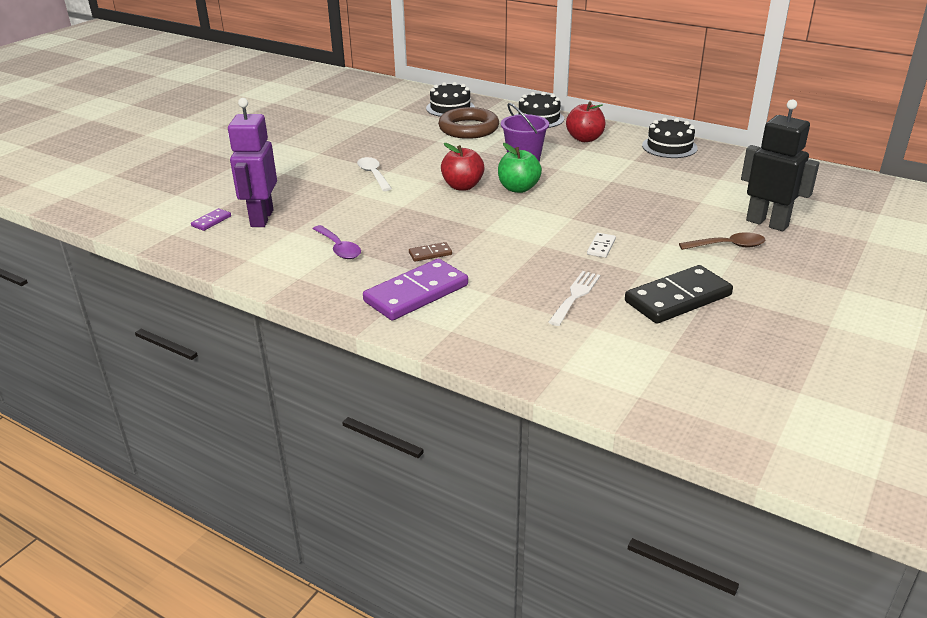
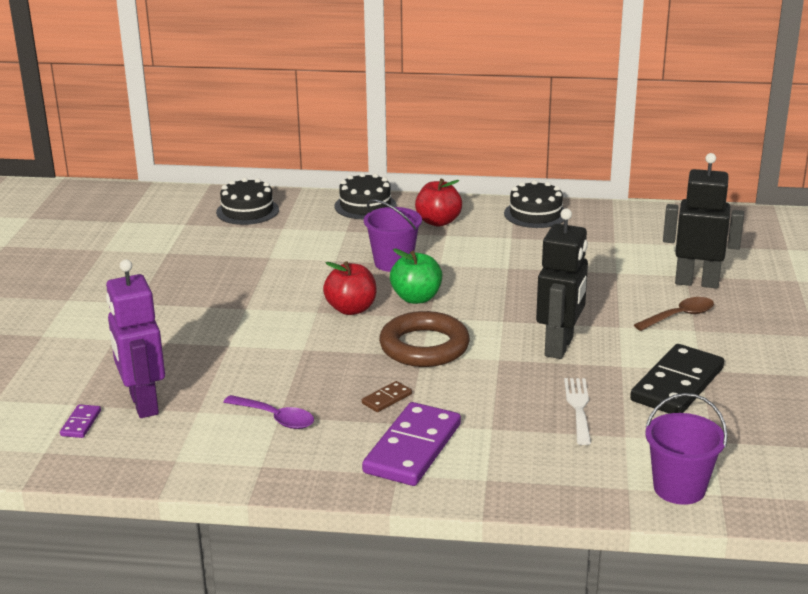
camera: 25 degrees left, 5 degrees down
white spoon [357,157,392,191] -> none
brown ring [438,107,499,139] -> brown ring moved to [379,311,470,367]
white domino [587,233,616,258] -> black robot [536,208,588,359]
none -> purple bucket [645,393,727,505]

